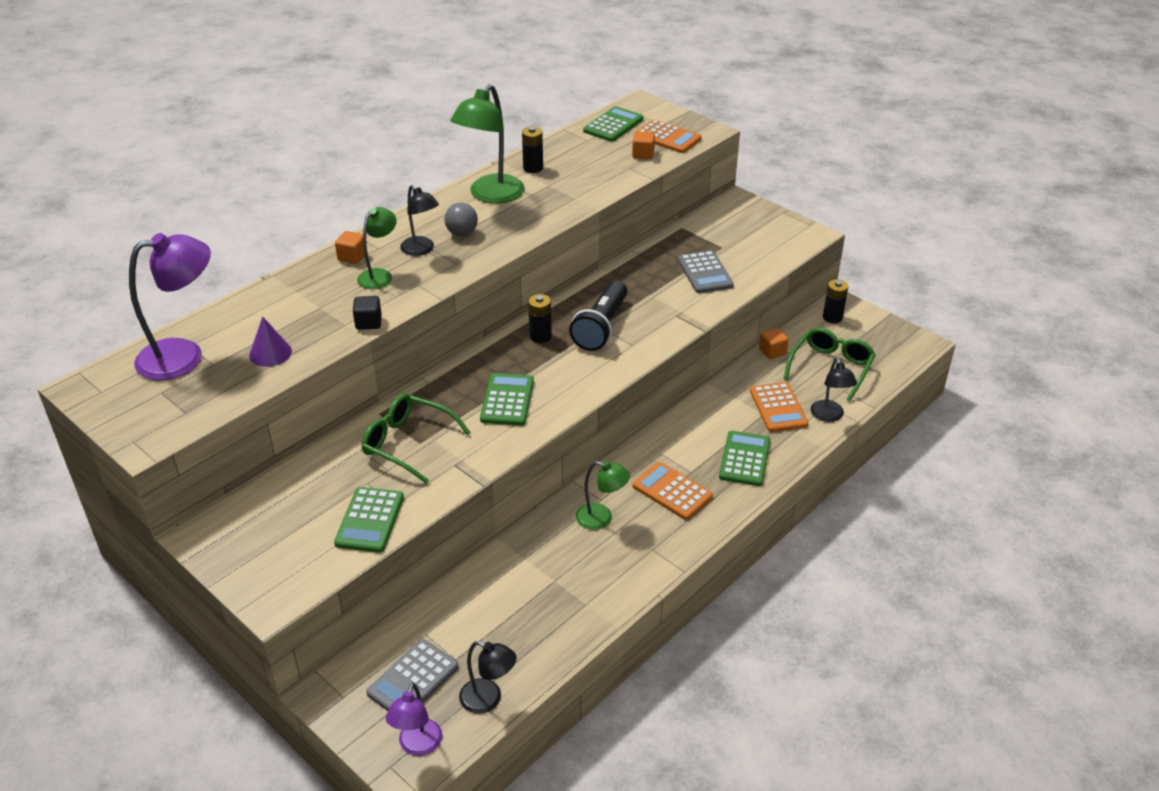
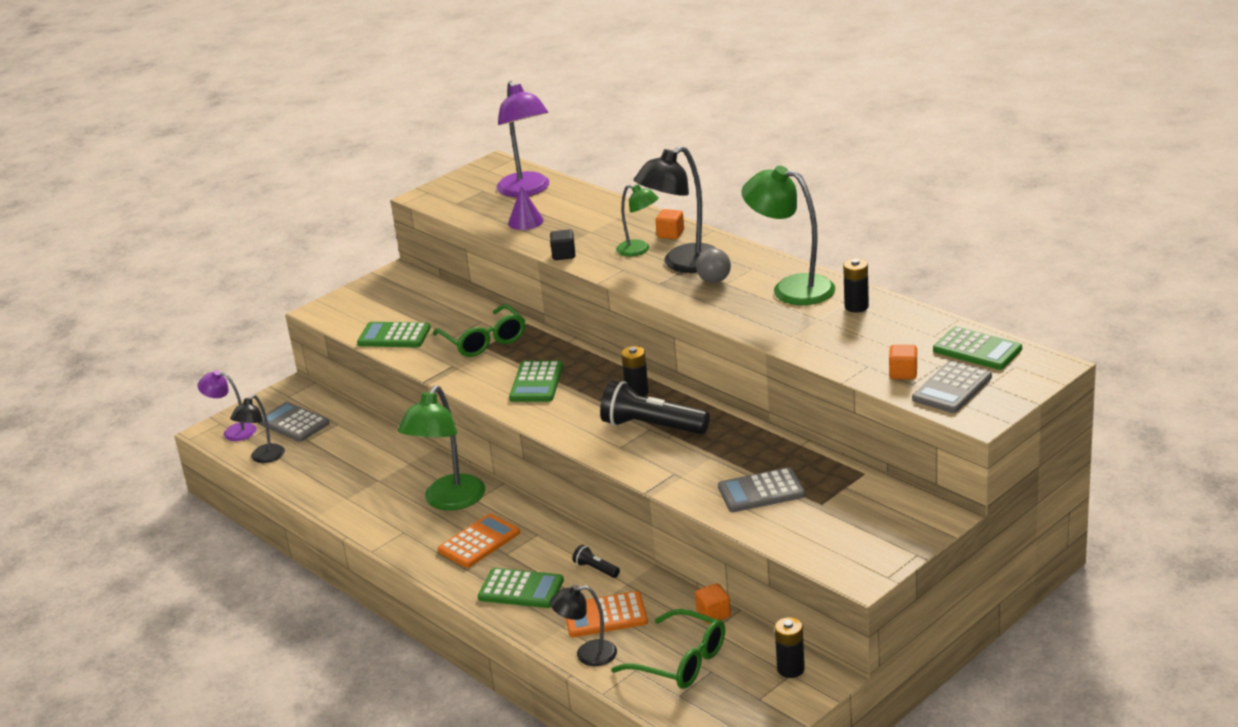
camera: 95 degrees right, 10 degrees down
green glasses [362,393,471,484] -> green glasses turned 120 degrees clockwise [433,304,525,357]
black lamp [400,185,439,256] -> black lamp [634,146,716,273], size x1.72
green calculator [480,373,534,426] -> green calculator turned 90 degrees clockwise [509,361,563,402]
green lamp [576,461,630,530] -> green lamp [398,385,485,510], size x1.72
orange calculator [634,119,702,153] -> grey calculator [912,361,992,413]
none -> black flashlight [572,545,620,578]

